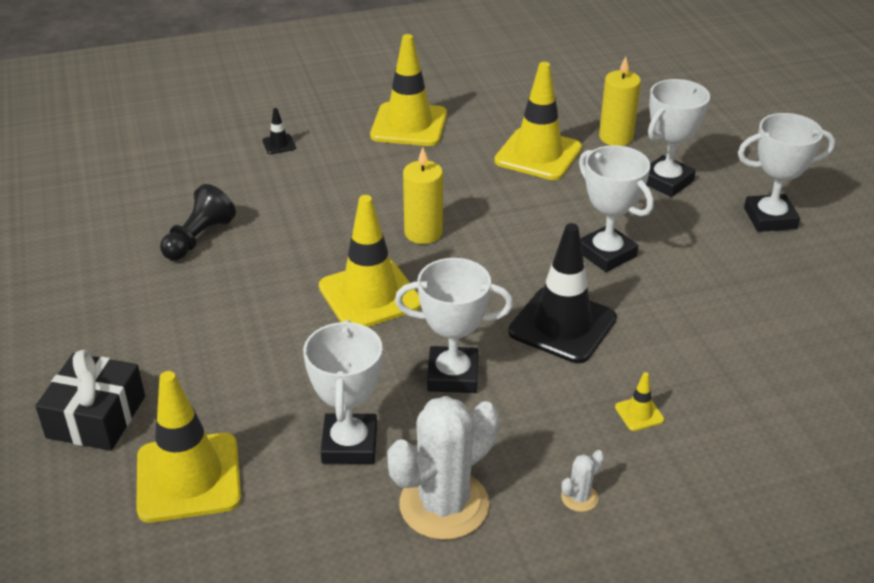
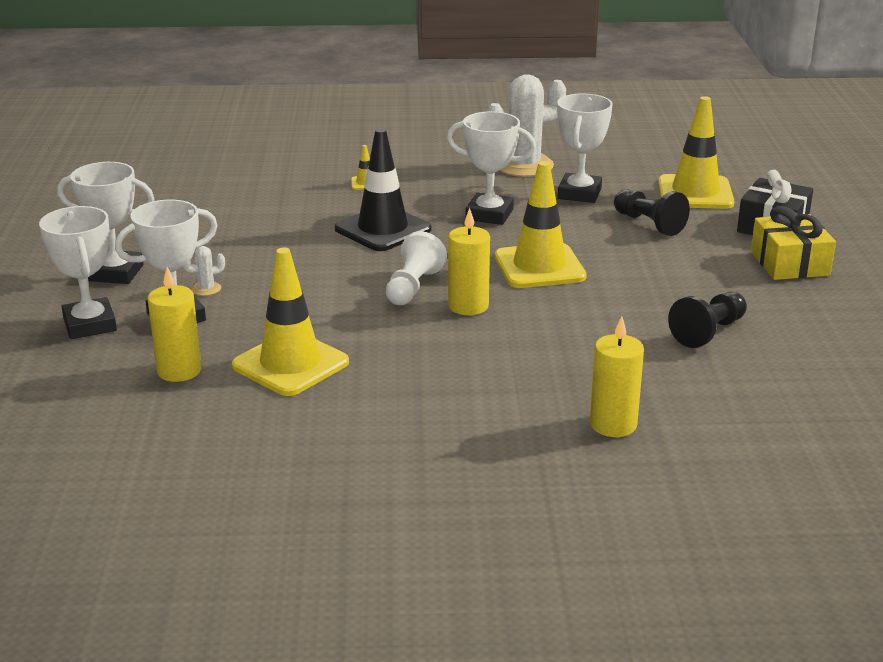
camera: 165 degrees left, 10 degrees down
black traffic cone [262,108,296,154] -> yellow candle [590,316,644,437]
yellow traffic cone [370,34,447,146] -> none
white cactus [561,450,604,512] -> white cactus moved to [183,246,225,296]
white trophy [579,145,654,272] -> white trophy moved to [39,206,117,339]
none -> white pawn [386,231,447,305]
none -> black pawn [614,189,690,236]
none -> yellow gift [751,206,836,280]

